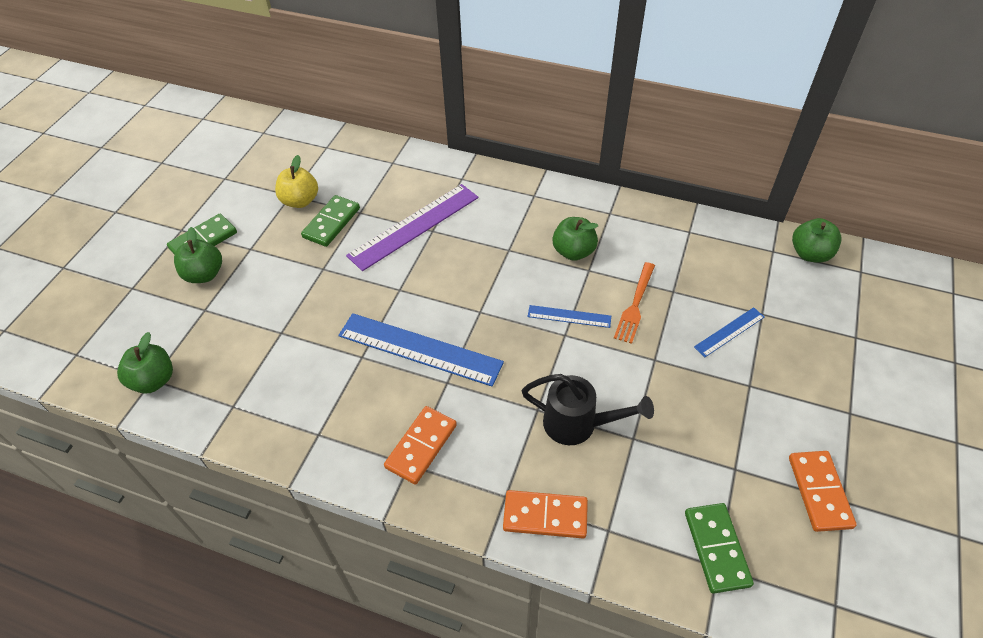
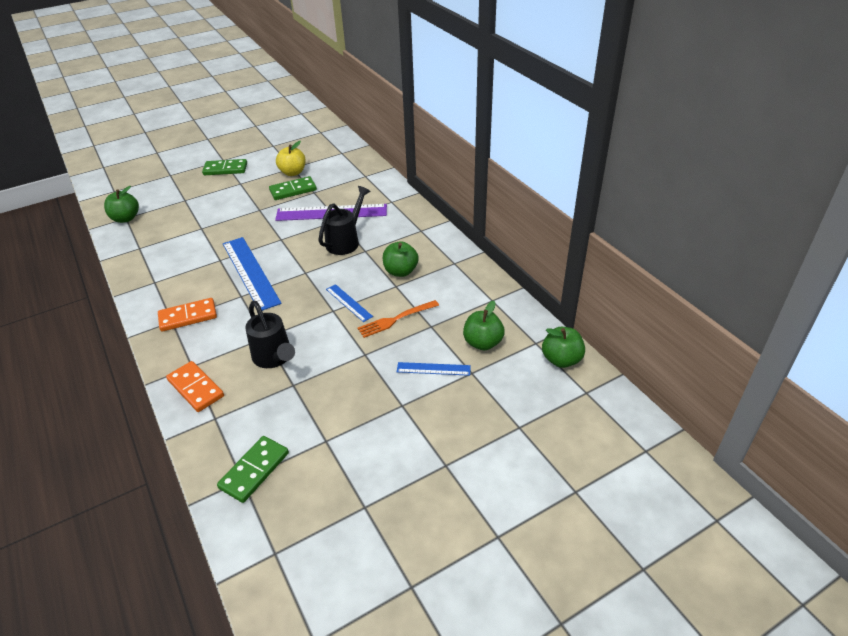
camera: 40 degrees right, 10 degrees down
green apple [174,227,222,283] -> green apple moved to [463,301,505,350]
orange domino [789,451,857,532] -> none
none -> black watering can [318,186,371,255]

